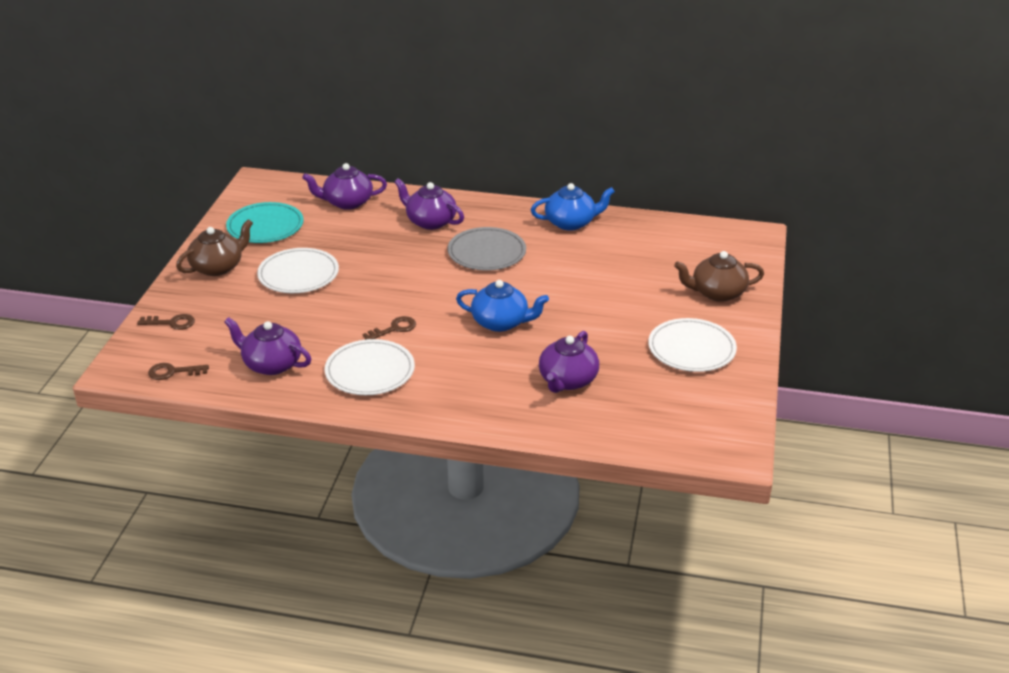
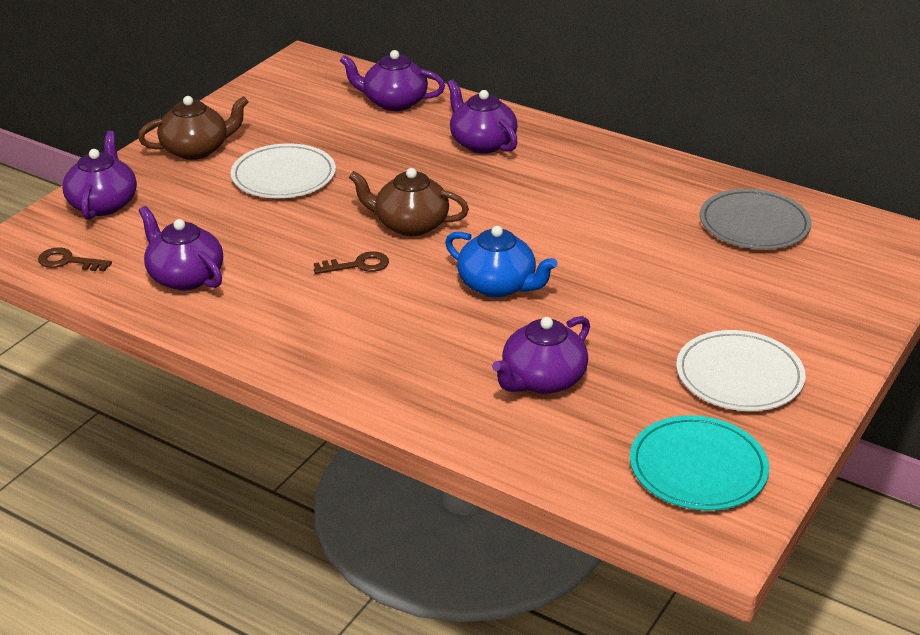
camera: 20 degrees right, 0 degrees up
brown key [137,314,195,330] -> purple teapot [62,131,137,220]
turquoise plate [226,202,303,243] -> turquoise plate moved to [630,415,769,511]
white plate [325,339,415,395] -> none
grey plate [448,227,526,271] -> grey plate moved to [700,189,812,249]
blue teapot [531,183,615,231] -> none
brown teapot [674,251,764,302] -> brown teapot moved to [349,168,469,236]

